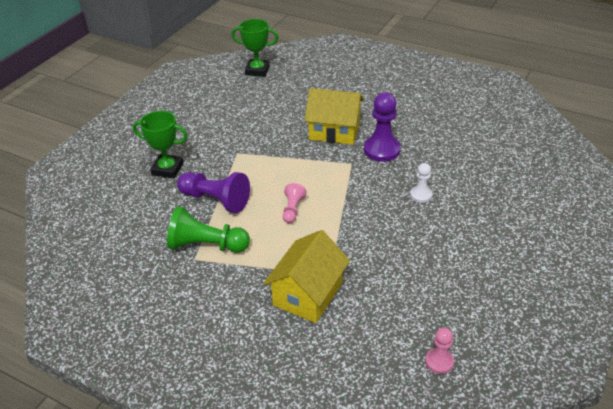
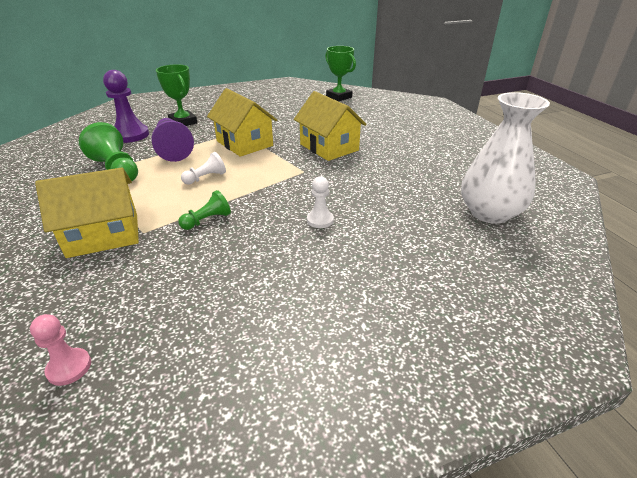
camera: 40 degrees right, 5 degrees down
pink pawn [283,183,307,223] -> white pawn [181,152,226,185]
purple pawn [364,92,401,162] -> purple pawn moved to [103,70,149,143]
none -> green pawn [178,190,231,230]
none -> yellow house [207,88,277,157]
none -> white vase [461,92,550,224]

